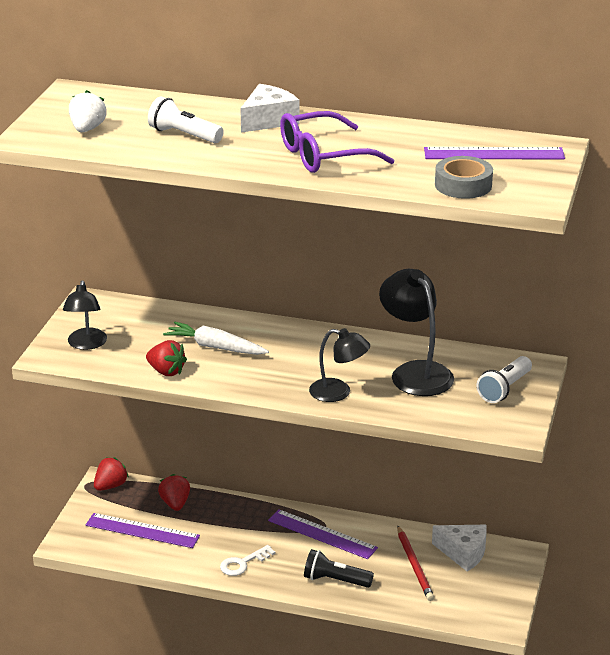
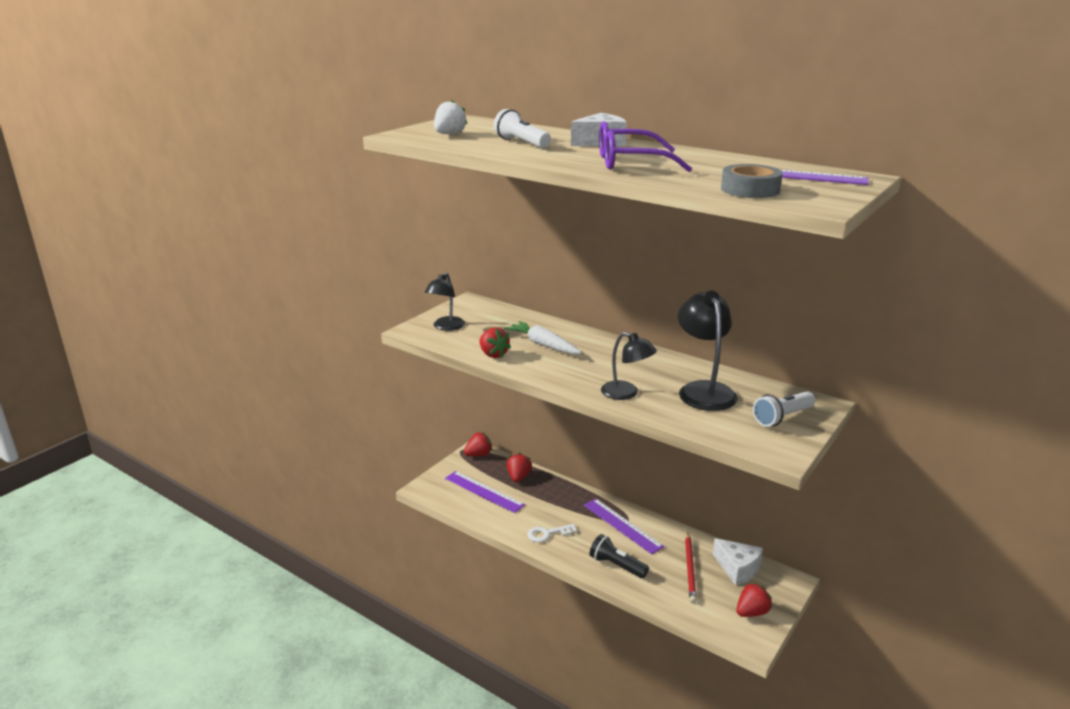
camera: 20 degrees right, 5 degrees down
none -> red strawberry [736,582,773,617]

